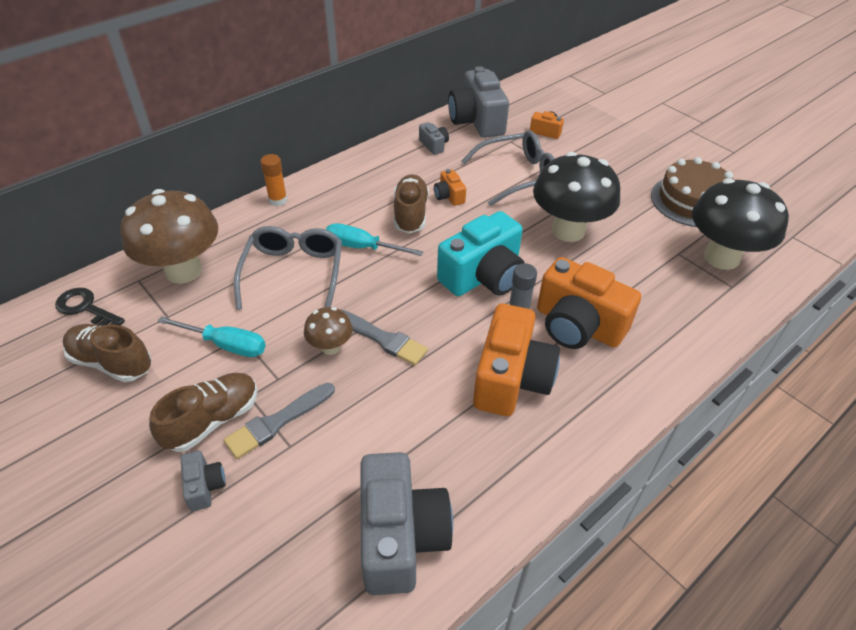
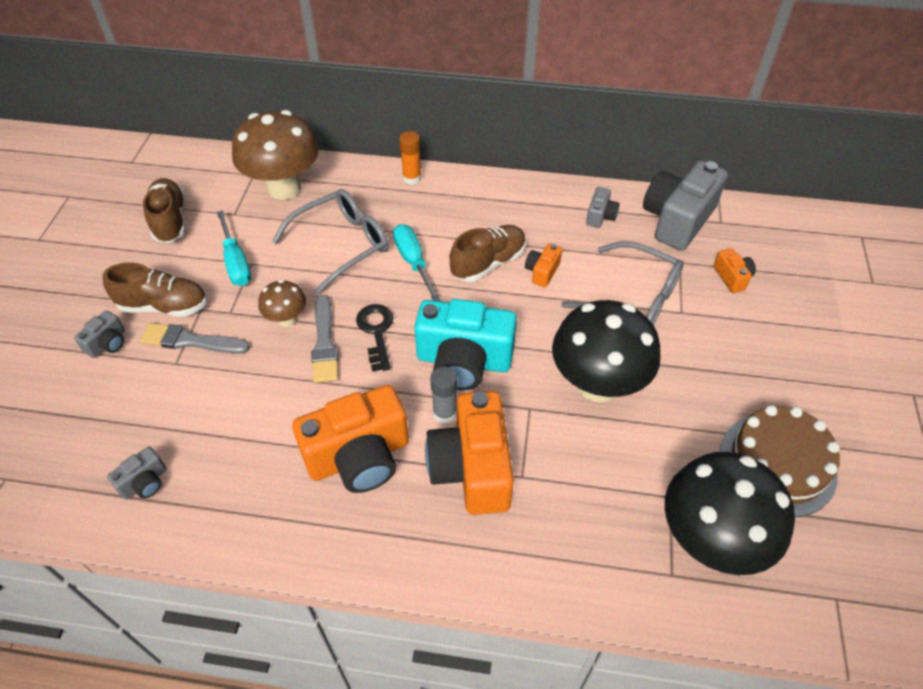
camera: 50 degrees right, 5 degrees up
black key [55,287,125,326] -> black key moved to [356,304,394,372]
grey camera [360,452,453,595] -> grey camera [107,447,167,499], size x0.46

